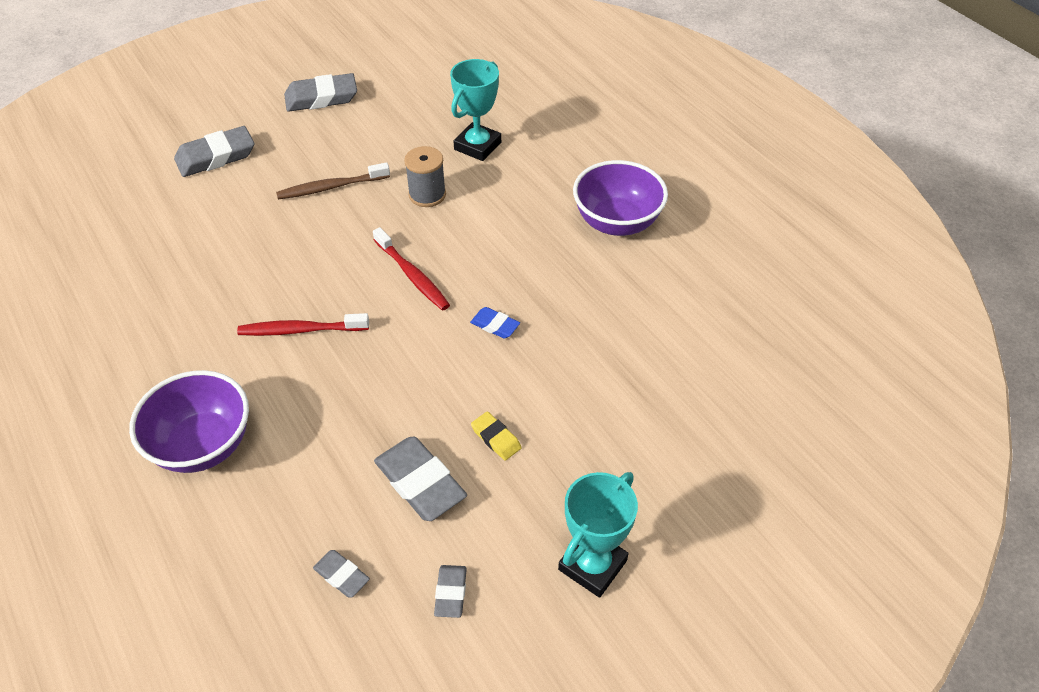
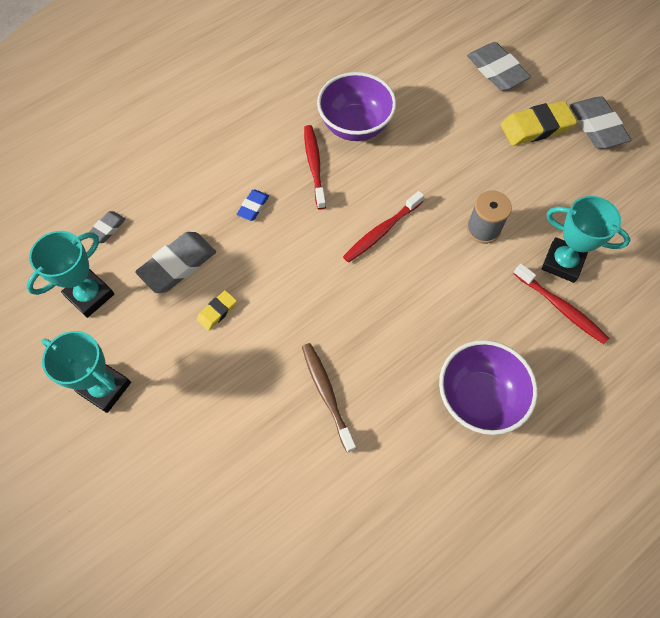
camera: 85 degrees right, 15 degrees up
purple bowl [129,370,249,473] -> purple bowl moved to [317,72,396,141]
brown toothbrush [276,162,390,199] -> brown toothbrush moved to [302,343,356,453]
grey eraser [434,565,467,618] -> turquoise trophy [26,231,114,318]
blue eraser [470,307,520,339] -> blue eraser moved to [236,190,269,221]
none -> yellow eraser [501,101,577,146]
none -> red toothbrush [513,263,609,344]

